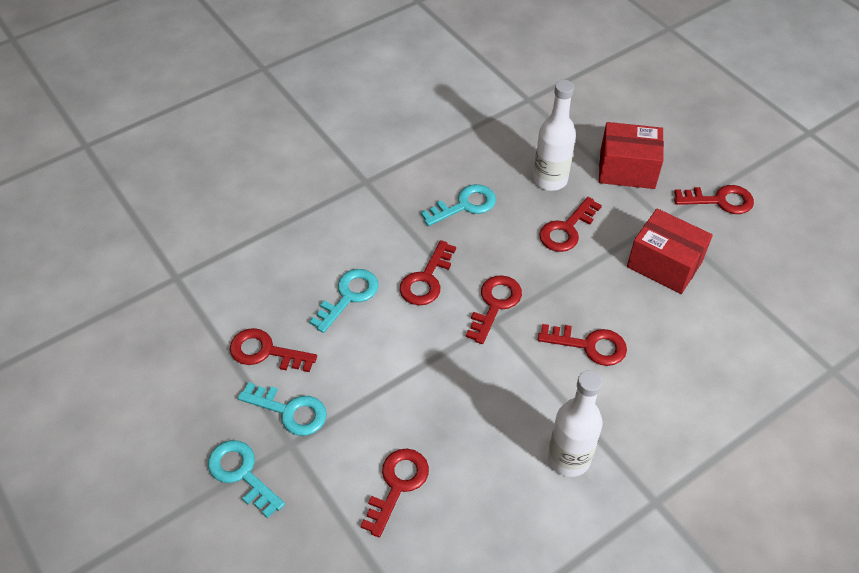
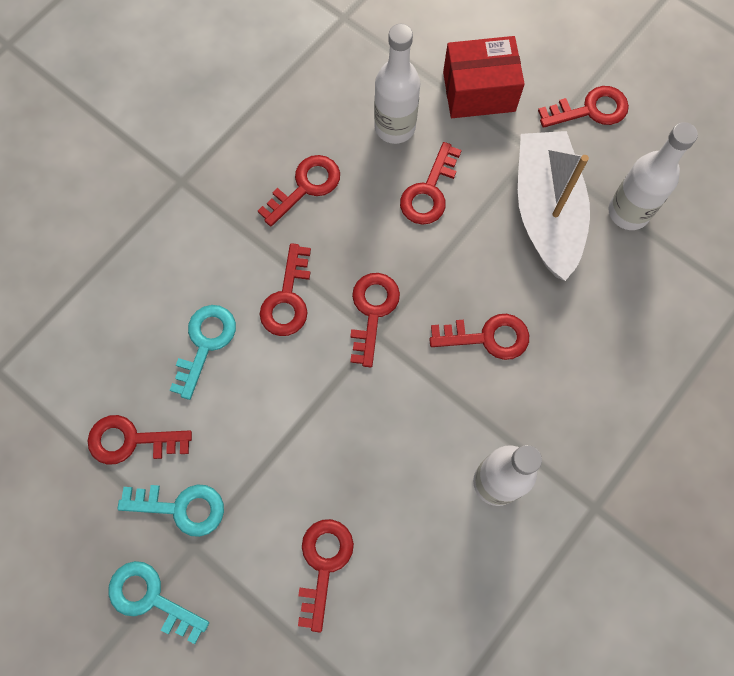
camera: 15 degrees left, 20 degrees up
turquoise key [421,184,496,226] -> red key [258,155,340,226]
red box [627,208,713,294] -> white boat [518,131,590,281]
none -> white bottle [609,122,698,230]

